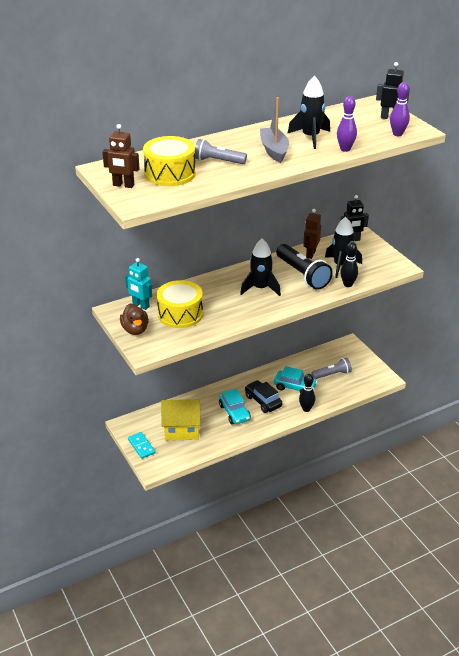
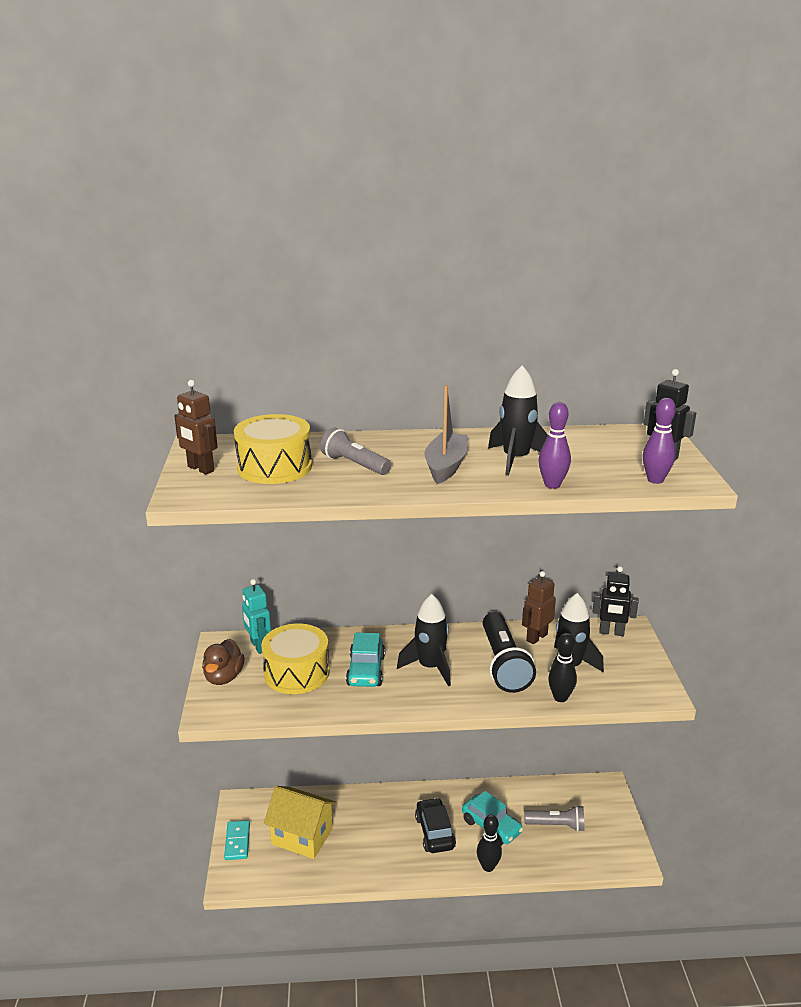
camera: 25 degrees right, 10 degrees down
turquoise car [219,389,251,424] -> turquoise car moved to [346,633,385,687]

